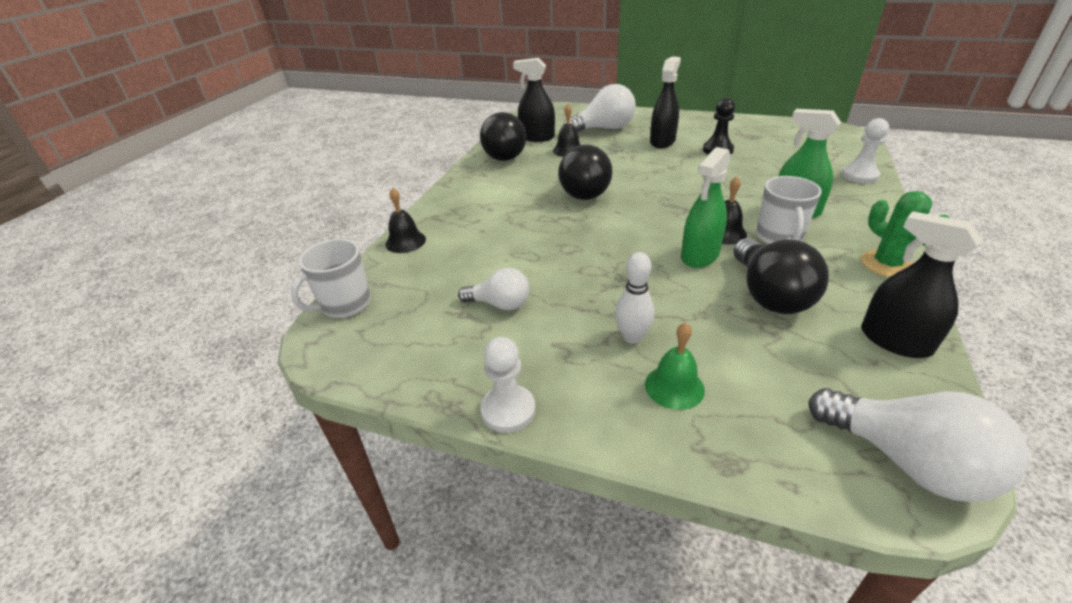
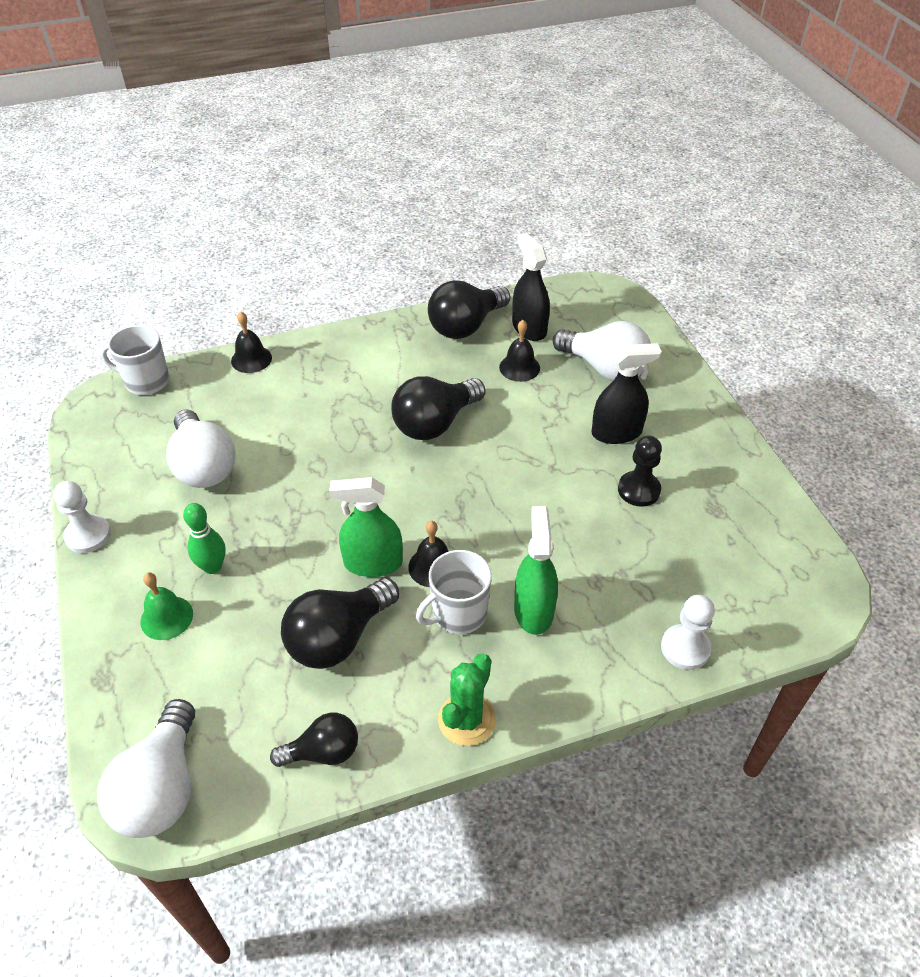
camera: 50 degrees right, 10 degrees up
white light bulb [458,268,529,310] -> white light bulb [166,409,236,488], size x1.65
white bowling pin [615,252,655,344] -> green bowling pin [183,503,226,574]
black spray bottle [861,211,981,358] -> black light bulb [270,713,358,767]

